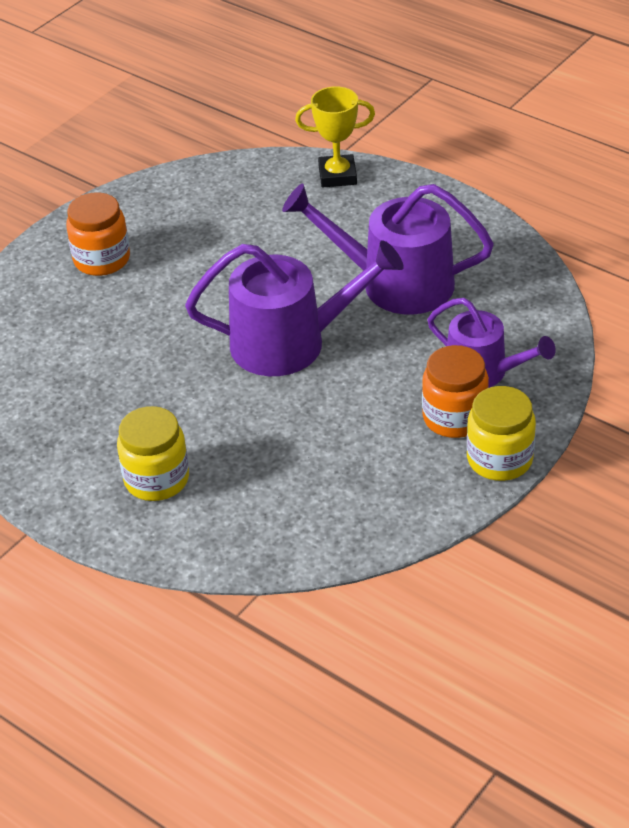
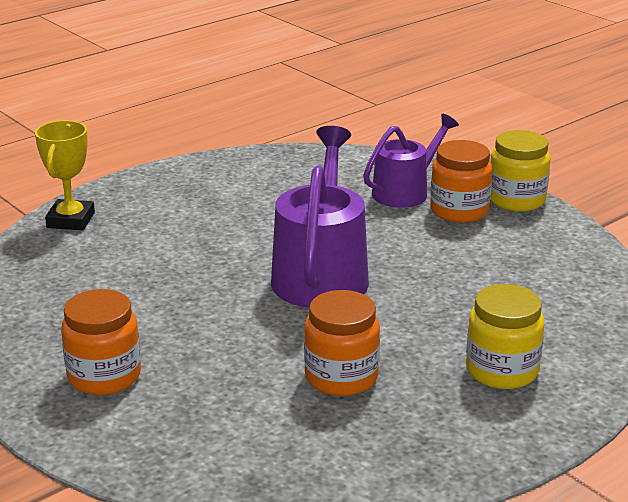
camera: 80 degrees left, 15 degrees down
purple watering can [282,183,494,315] -> none
none -> orange jar [304,290,380,396]

